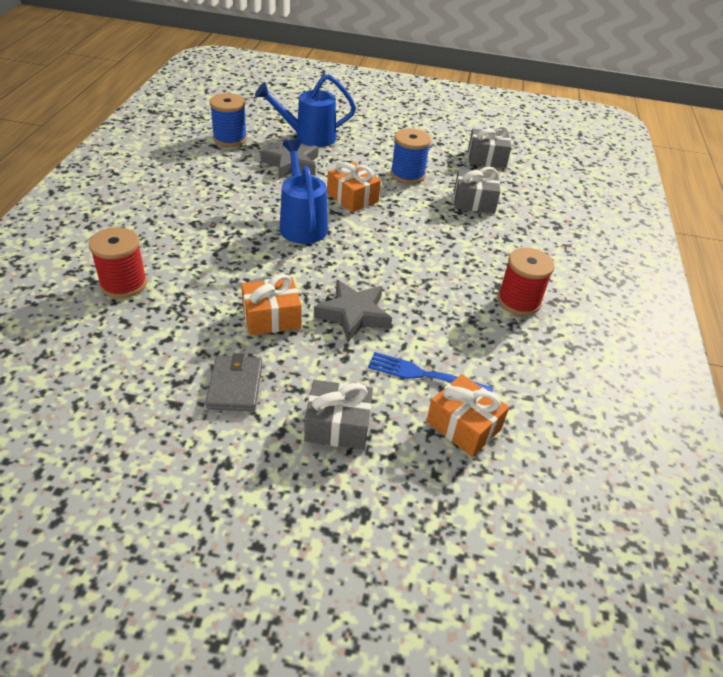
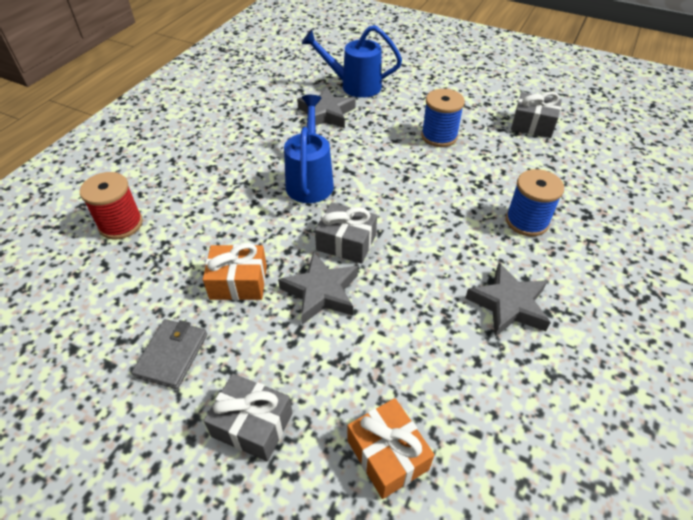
camera: 20 degrees right, 5 degrees up
blue spool [209,93,247,147] -> blue spool moved to [506,169,564,236]
orange gift [327,162,381,212] -> none
blue fork [368,352,493,392] -> none
grey gift [454,167,500,213] -> grey gift moved to [315,202,377,264]
red spool [498,248,555,316] -> grey star [465,263,551,337]

